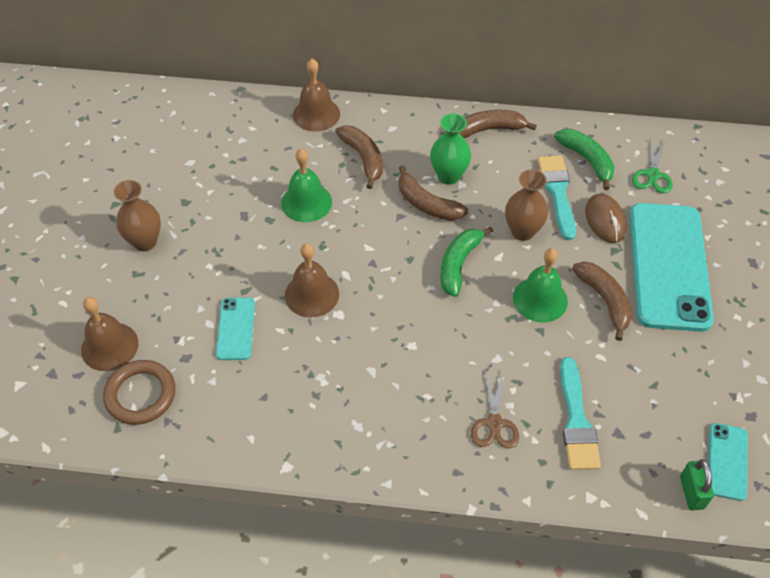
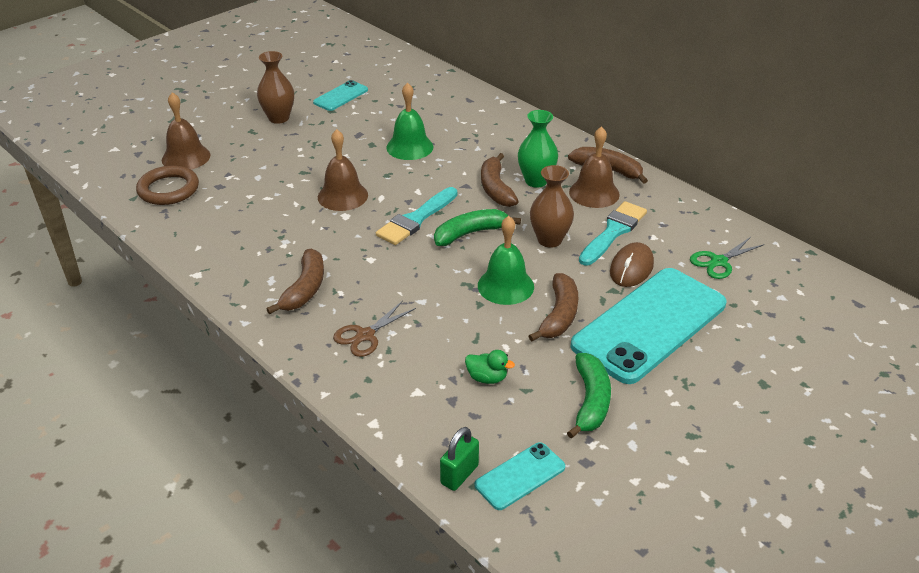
camera: 40 degrees right, 15 degrees down
turquoise phone [216,298,255,360] -> turquoise phone moved to [313,80,368,111]
brown bell [293,59,340,132] -> brown bell moved to [569,126,620,208]
brown banana [335,125,383,189] -> brown banana moved to [267,249,324,314]
green banana [554,129,614,190] -> green banana moved to [567,353,611,439]
turquoise brush [560,357,601,470] -> turquoise brush moved to [376,187,457,245]
none -> green duck [465,350,515,384]

